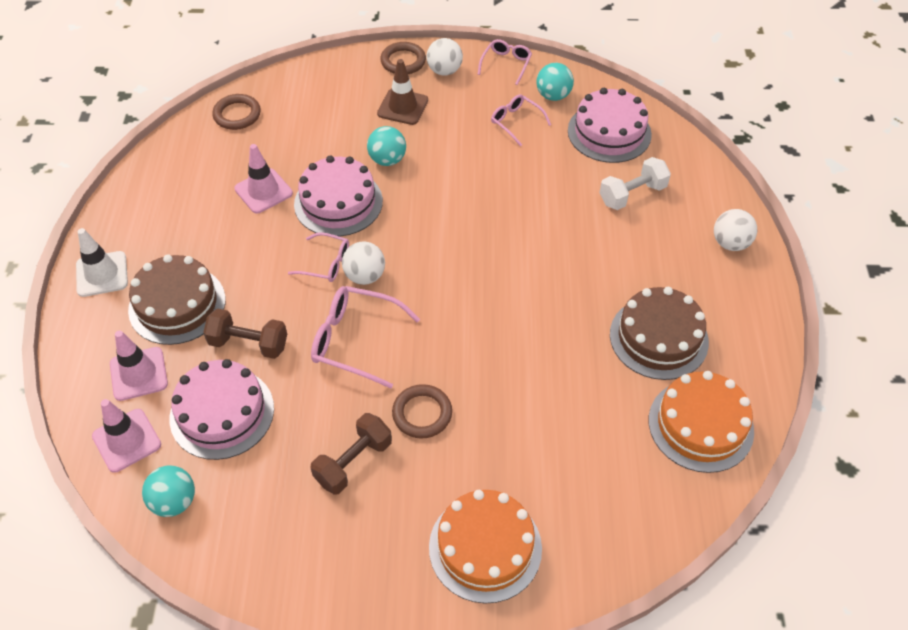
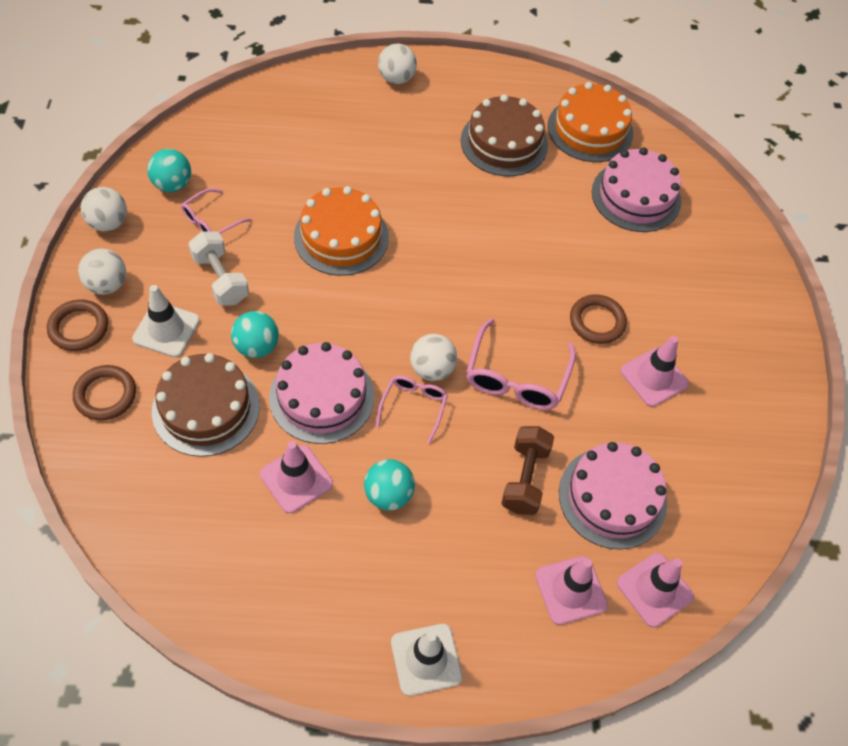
camera: 95 degrees left, 5 degrees up
brown cake [128,254,226,345] -> brown cake moved to [152,353,260,457]
turquoise ball [142,466,195,517] -> turquoise ball moved to [364,459,415,511]
brown ring [212,94,261,130] -> brown ring moved to [73,365,136,420]
brown dumbbell [310,413,392,494] -> pink traffic cone [621,336,689,407]
brown traffic cone [377,59,428,125] -> white traffic cone [132,285,200,357]
orange cake [429,490,542,604] -> orange cake moved to [294,186,389,276]
pink glasses [478,39,532,85] -> white ball [81,187,127,231]
pink cake [568,88,652,163] -> pink cake moved to [592,148,681,232]
white dumbbell [599,157,671,210] -> white dumbbell moved to [188,231,249,306]

